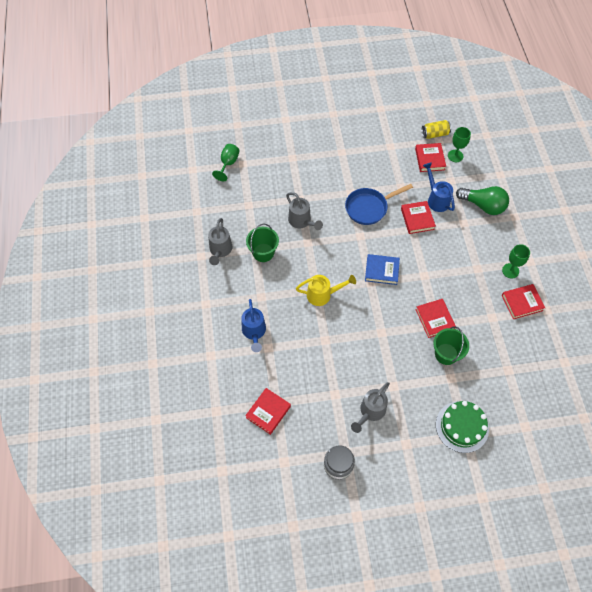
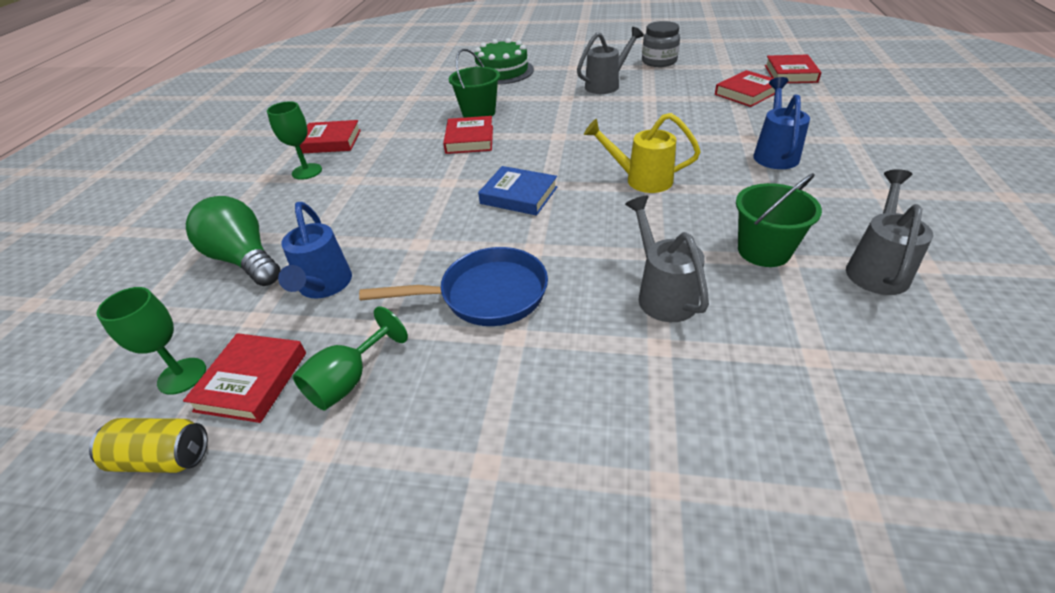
camera: 160 degrees left, 20 degrees down
green goblet [212,144,240,181] -> green goblet moved to [293,306,408,410]
red book [401,201,436,234] -> red book moved to [765,55,821,83]

